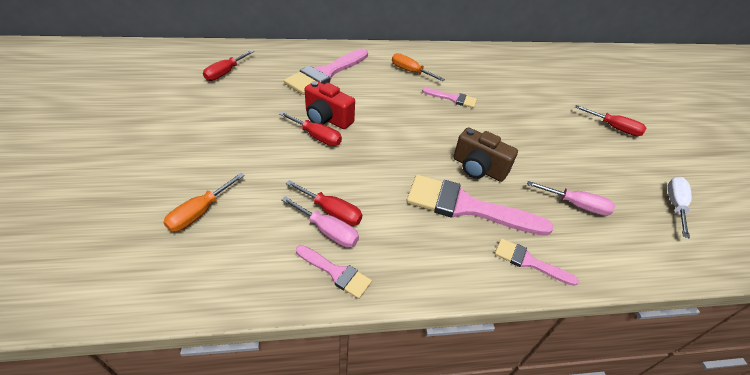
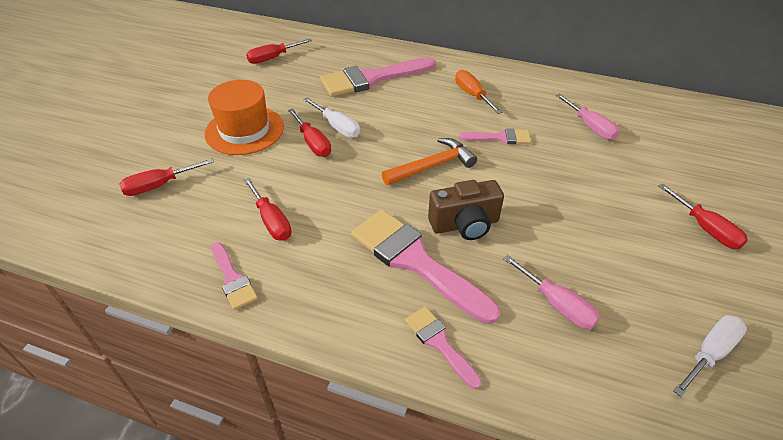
camera: 30 degrees right, 0 degrees up
orange screwdriver [163,173,245,232] -> red screwdriver [119,158,214,196]
pink screwdriver [281,196,359,248] -> pink screwdriver moved to [556,94,619,140]
red camera [305,81,355,129] -> white screwdriver [303,97,360,138]
pink brush [422,88,477,108] -> pink brush turned 45 degrees counterclockwise [459,128,531,144]
brown camera [453,127,518,182] -> brown camera turned 75 degrees counterclockwise [428,180,504,240]
none -> orange hat [204,80,284,155]
none -> orange hammer [382,138,477,185]

